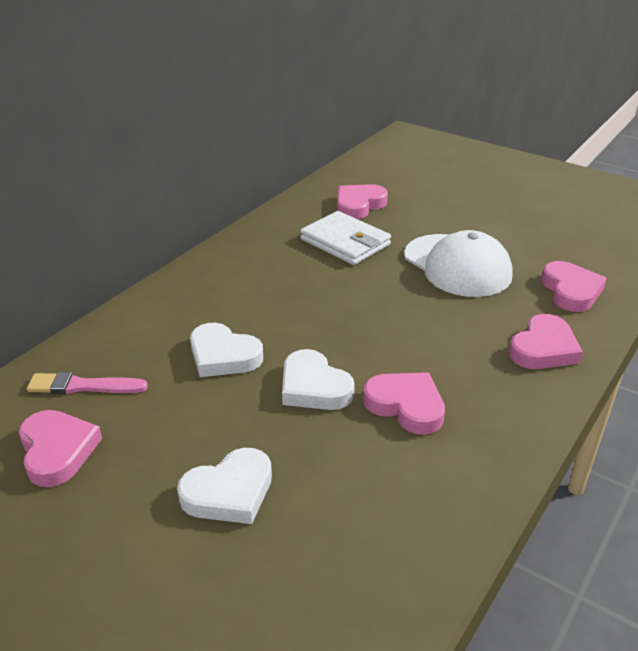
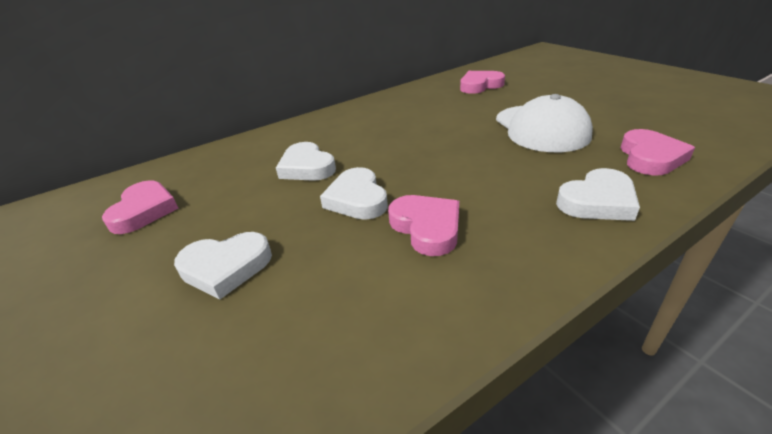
camera: 25 degrees right, 0 degrees up
pink brush [27,372,148,394] -> none
white wallet [300,211,391,265] -> none
pink heart [509,314,583,369] -> white heart [556,168,640,221]

